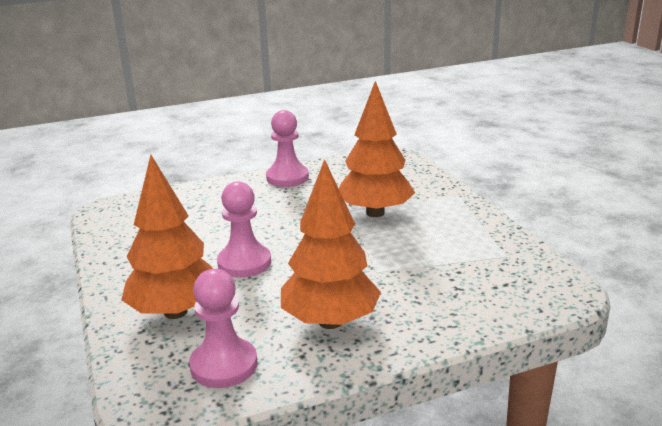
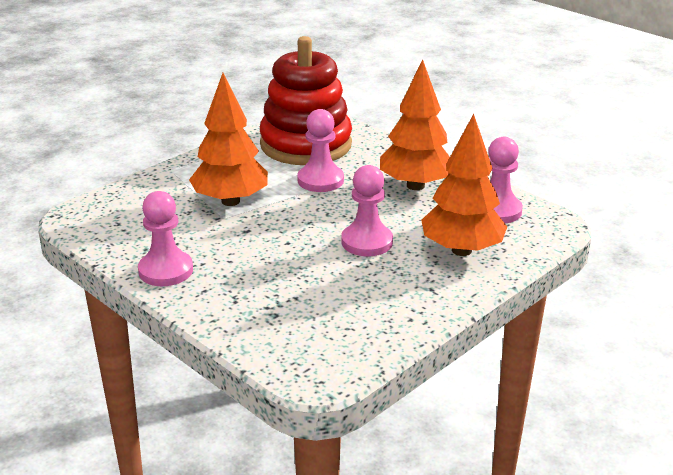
camera: 115 degrees left, 5 degrees up
none -> red stacking toy [260,36,352,165]
none -> pink pawn [297,109,344,192]

